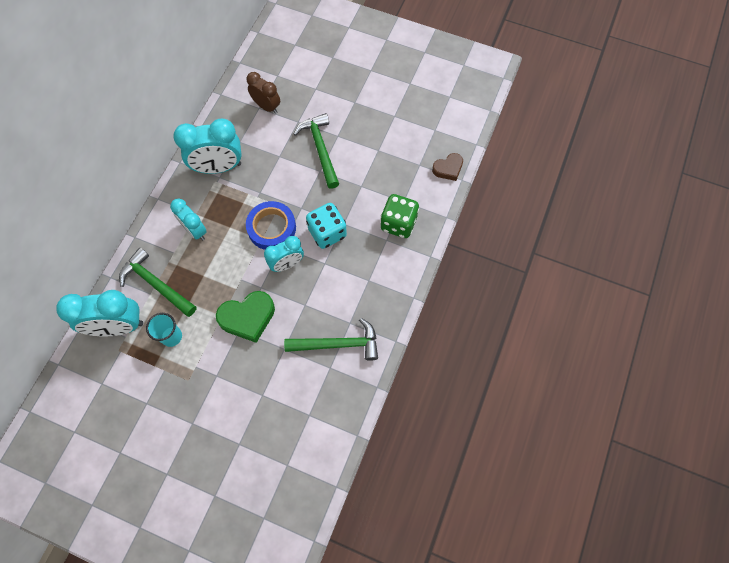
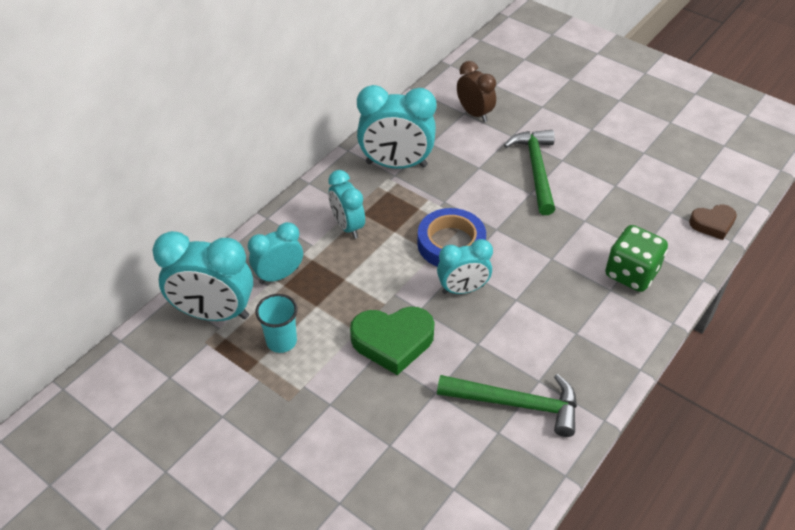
camera: 15 degrees right, 20 degrees down
green hammer [119,248,197,317] -> turquoise clock [248,222,303,284]
turquoise dice [306,203,347,249] -> none

